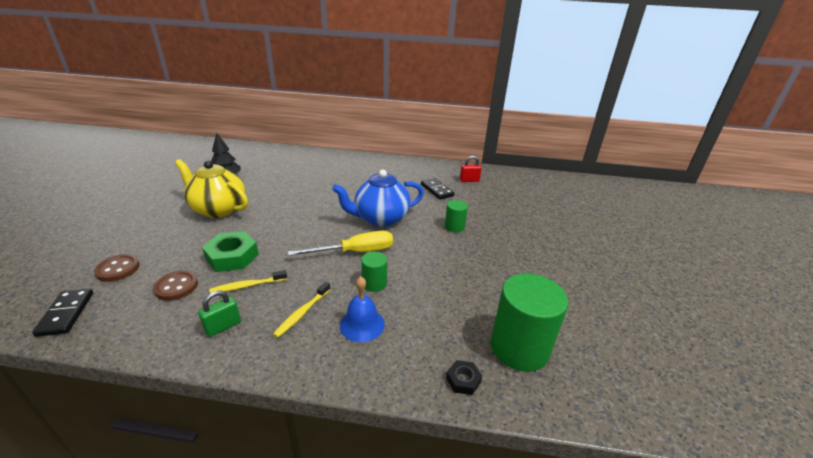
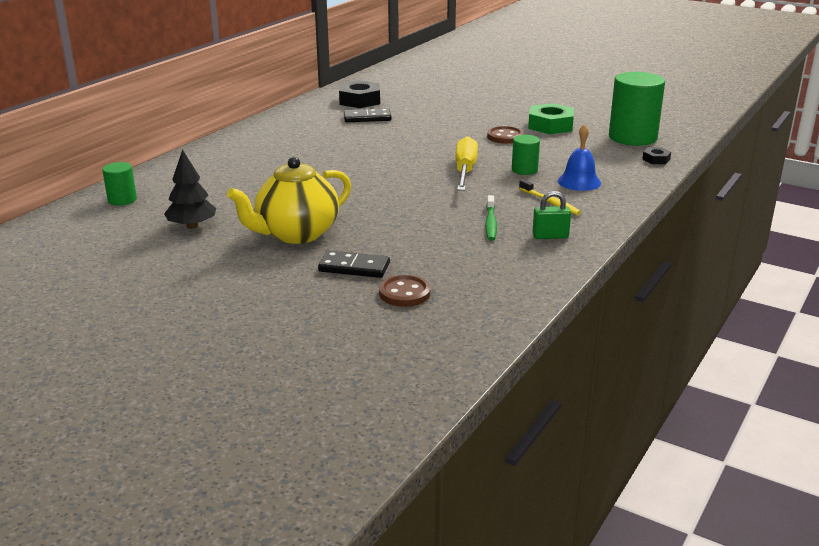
camera: 65 degrees left, 5 degrees down
black domino [32,289,93,337] -> black domino moved to [318,251,390,278]
brown button [153,270,198,301] -> brown button moved to [487,126,524,144]
green padlock [198,290,241,337] -> green padlock turned 75 degrees counterclockwise [532,191,571,239]
green nut [202,231,259,272] -> green nut moved to [528,103,574,134]
yellow toothbrush [210,270,287,293] -> green toothbrush [485,195,497,241]
blue teapot [332,170,424,227] -> none
green cylinder [445,200,468,232] -> green cylinder moved to [102,162,137,206]
red padlock [460,156,482,182] -> black nut [339,80,380,108]

